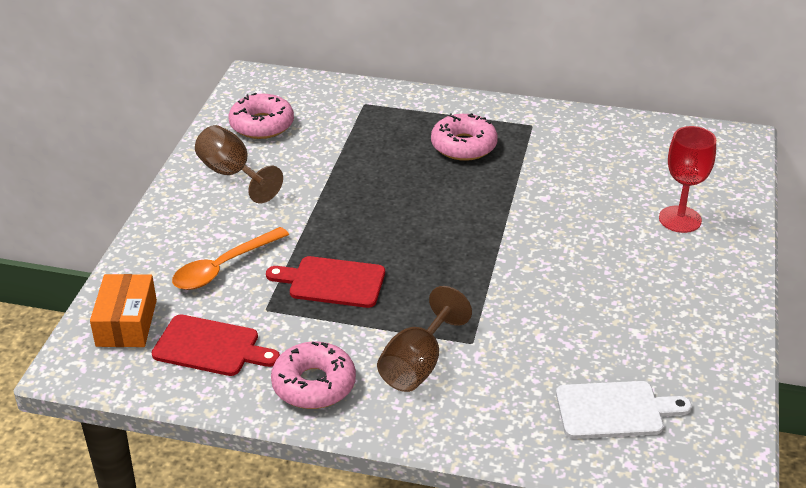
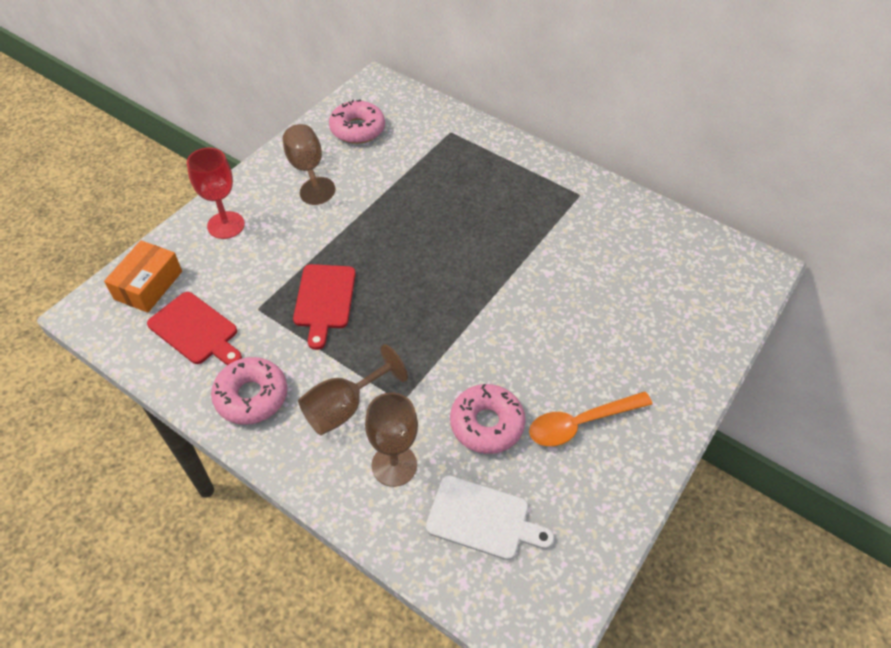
camera: 20 degrees right, 15 degrees up
orange spoon [172,227,289,290] -> orange spoon moved to [529,392,652,446]
red cutting board [266,256,385,308] -> red cutting board turned 120 degrees counterclockwise [293,264,356,350]
pink donut [431,113,498,161] -> pink donut moved to [450,384,526,454]
red goblet [659,126,716,233] -> red goblet moved to [187,148,245,239]
none -> brown goblet [365,392,418,487]

